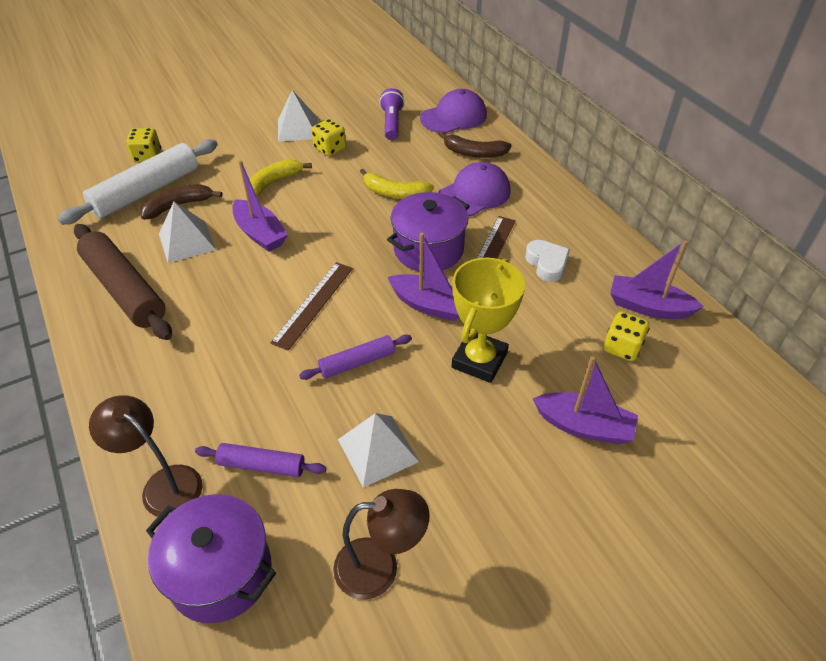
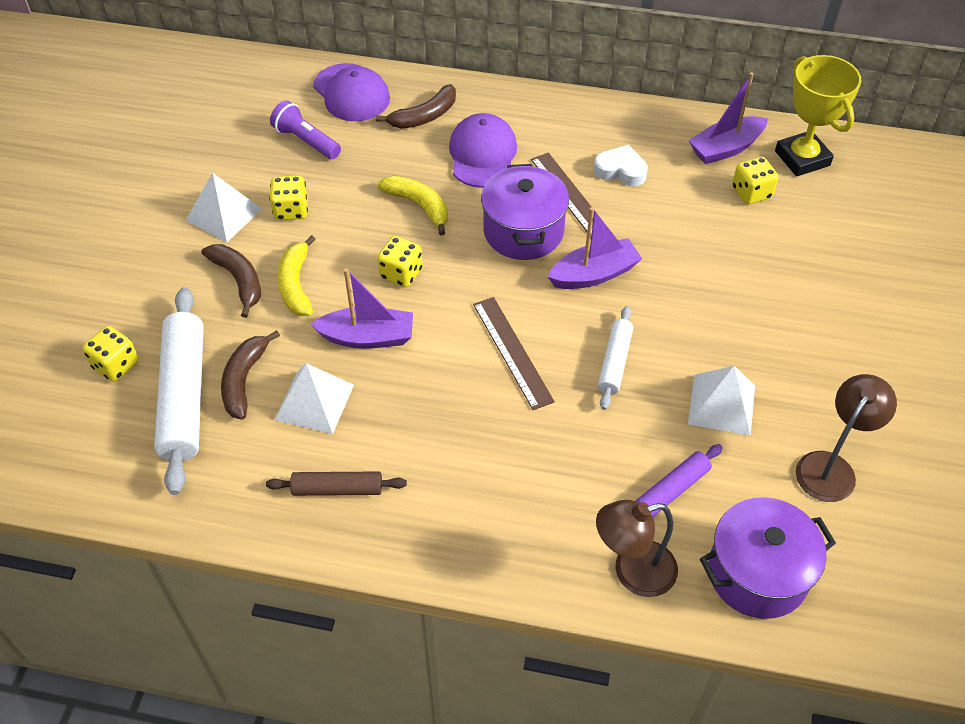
camera: 50 degrees left, 5 degrees up
brown rolling pin [74,224,172,340] -> brown rolling pin [266,471,407,496], size x0.54
purple rolling pin [299,335,412,380] -> white rolling pin [598,306,633,410]
yellow banana [360,169,434,199] -> yellow banana turned 105 degrees counterclockwise [377,175,448,236]
purple cap [420,89,487,133] -> purple cap turned 135 degrees clockwise [313,63,390,121]
yellow trophy [452,258,525,383] -> yellow trophy moved to [775,55,862,177]
purple boat [533,356,638,445] -> none
none -> brown banana [201,244,261,318]
none -> yellow dice [377,236,423,287]

